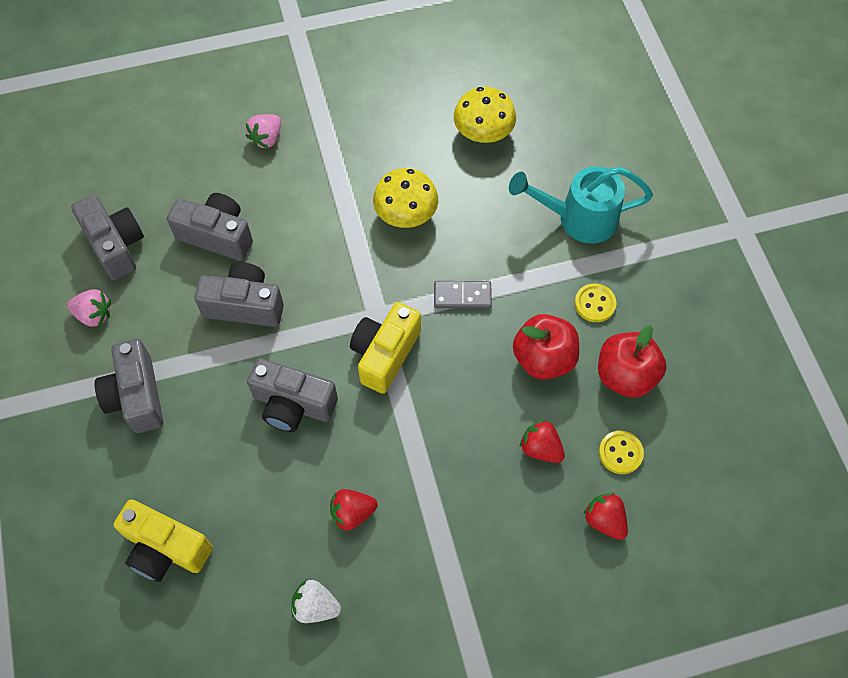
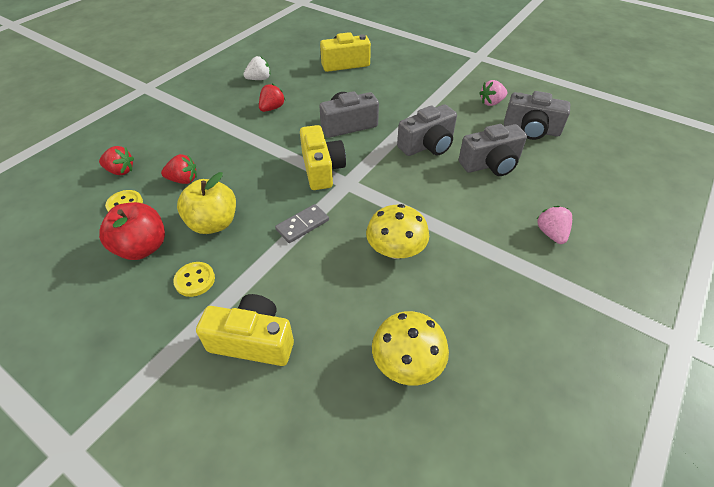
camera: 140 degrees right, 15 degrees down
grey camera [94,339,163,433] -> none
turquoise watering can [509,166,653,244] -> yellow camera [196,294,294,366]
red apple [513,314,579,380] -> yellow apple [177,172,236,234]

